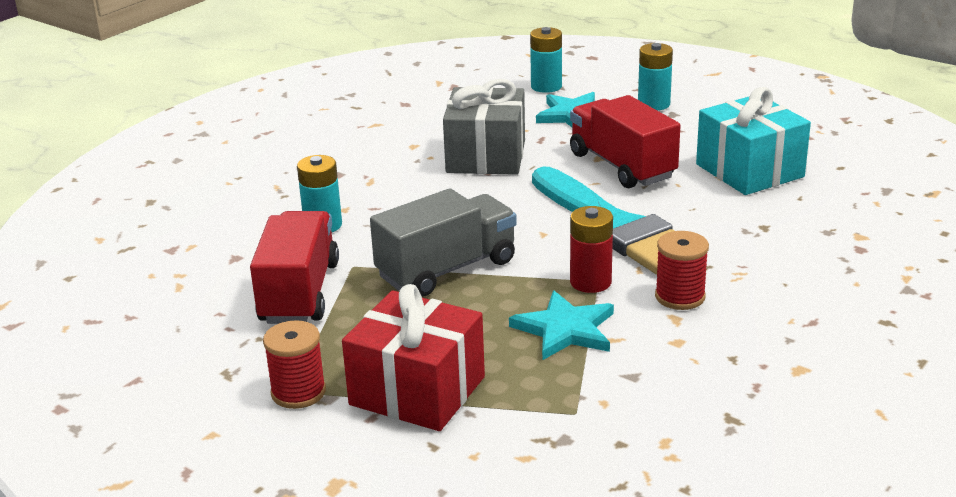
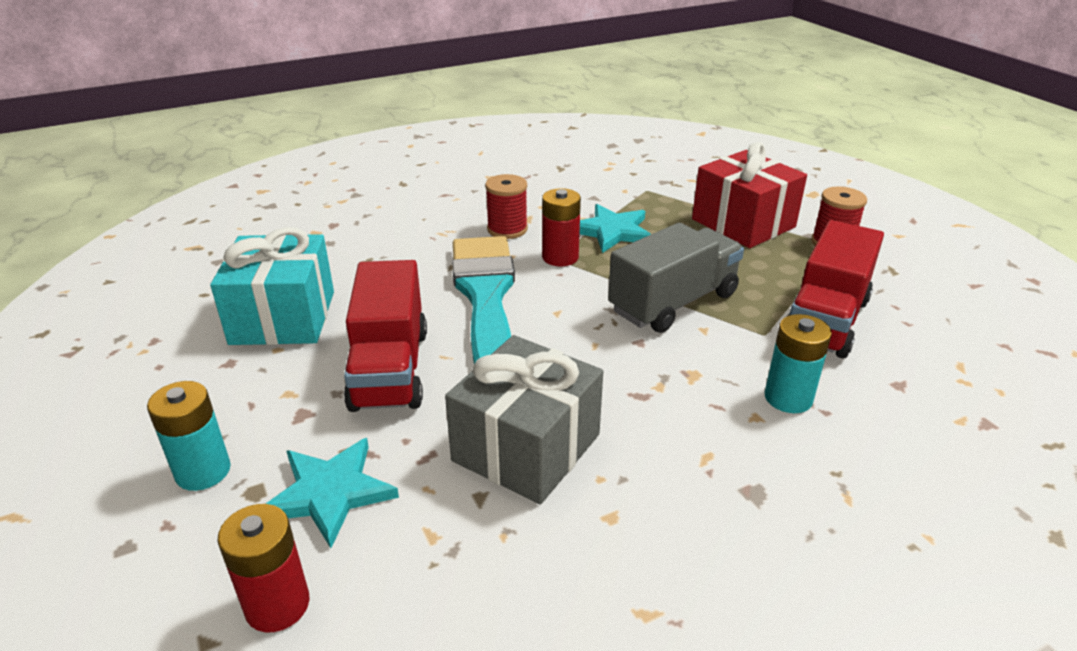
camera: 155 degrees left, 5 degrees up
grey truck [370,188,517,297] -> grey truck turned 150 degrees clockwise [608,223,744,333]
turquoise battery [530,27,562,93] -> red battery [217,504,310,632]

